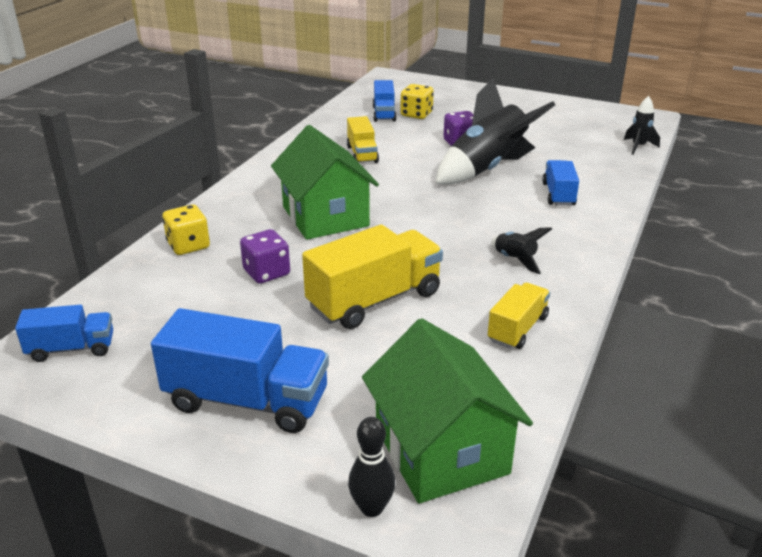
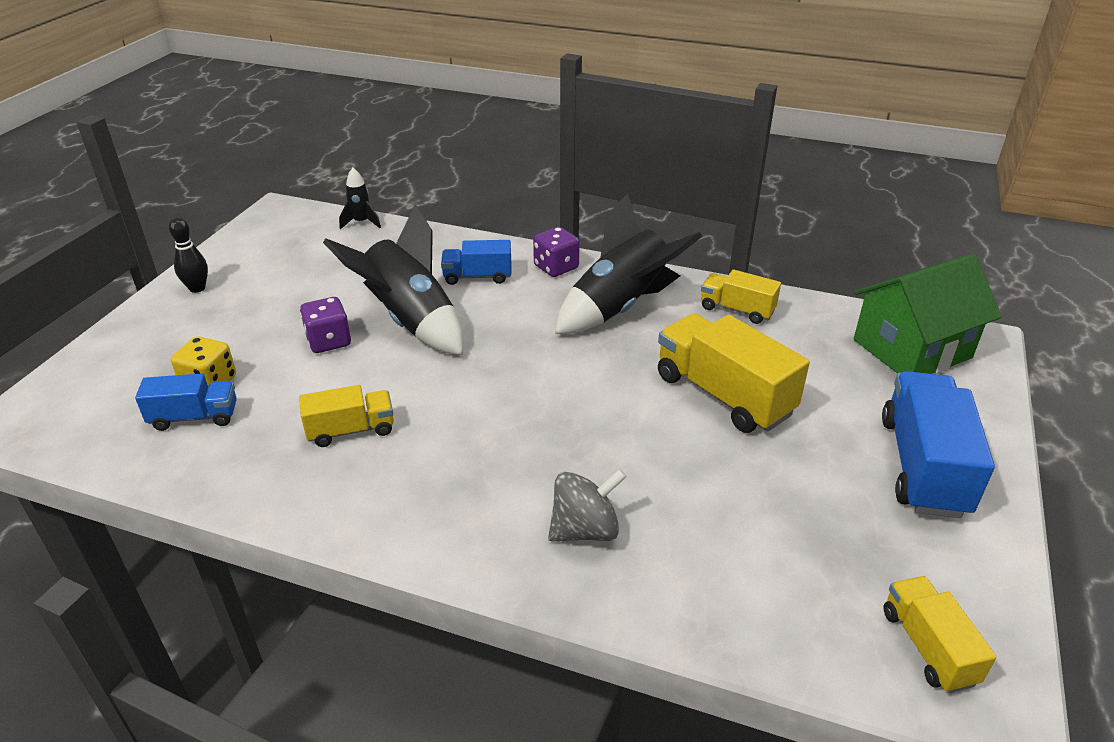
camera: 95 degrees left, 5 degrees up
blue truck [15,305,113,362] -> yellow truck [883,576,996,693]
yellow dice [162,205,210,255] -> none
purple dice [240,229,290,284] -> purple dice moved to [533,227,580,277]
green house [271,125,379,240] -> none
black bowling pin [348,417,395,517] -> black bowling pin moved to [169,217,208,293]
black rocket [491,227,552,274] -> black rocket [555,193,702,334], size x2.22
none -> grey spinning top [548,469,627,542]

